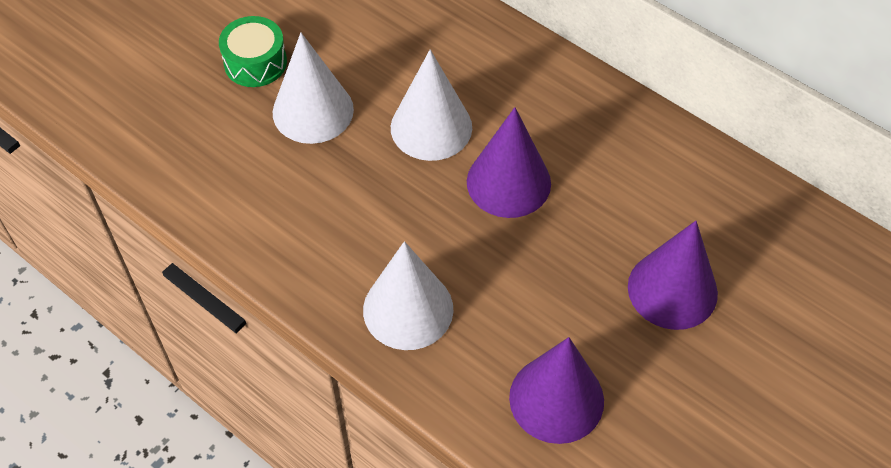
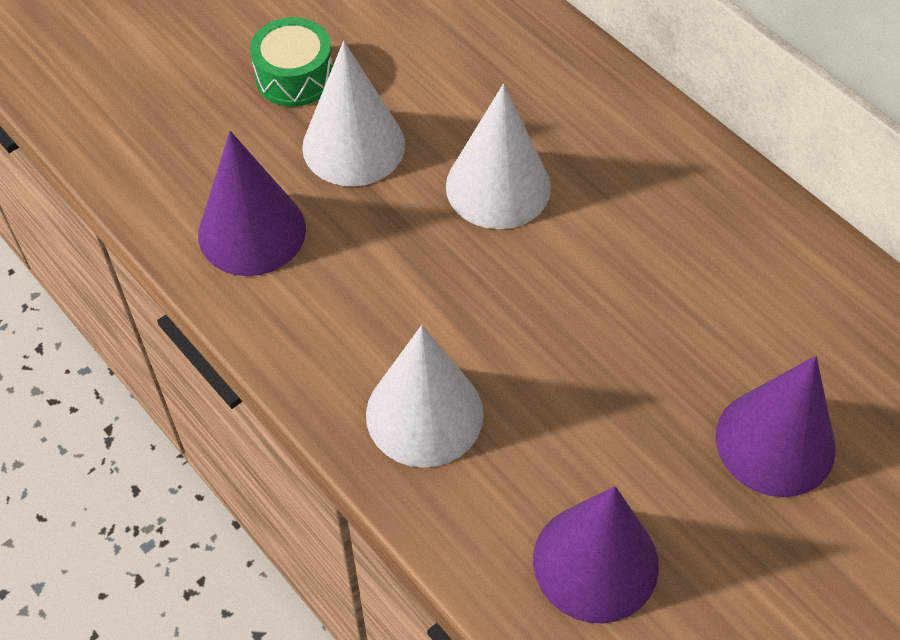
camera: 10 degrees right, 0 degrees up
purple cone [467,107,551,218] -> purple cone moved to [198,131,306,276]

